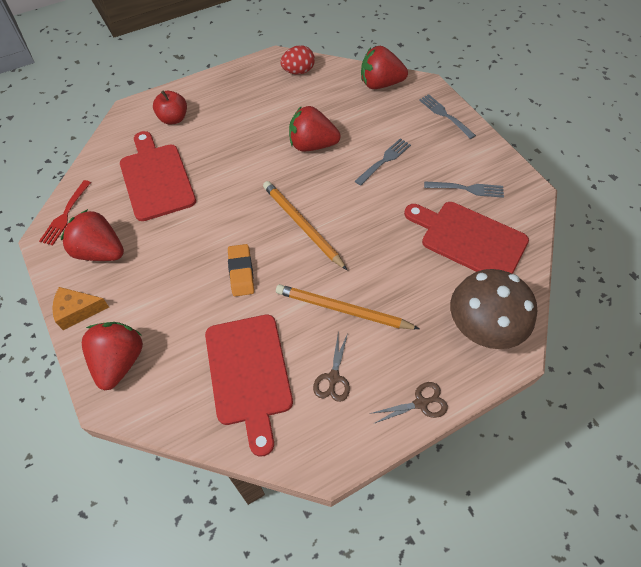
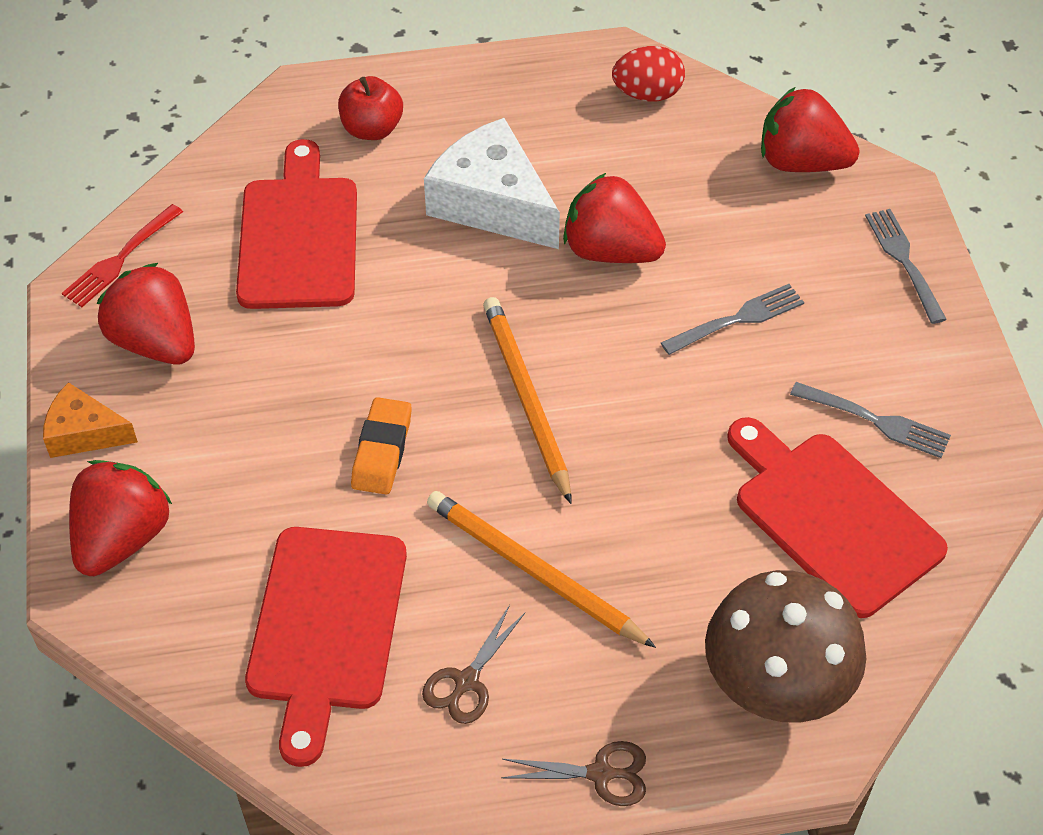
camera: 20 degrees right, 5 degrees down
none -> white cheese [424,118,560,249]

